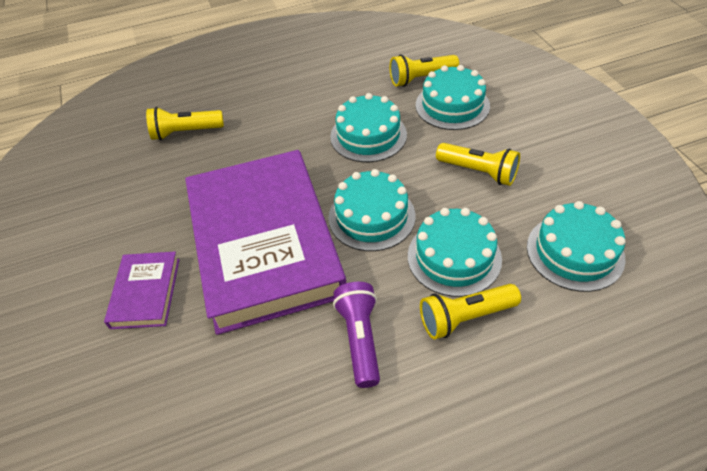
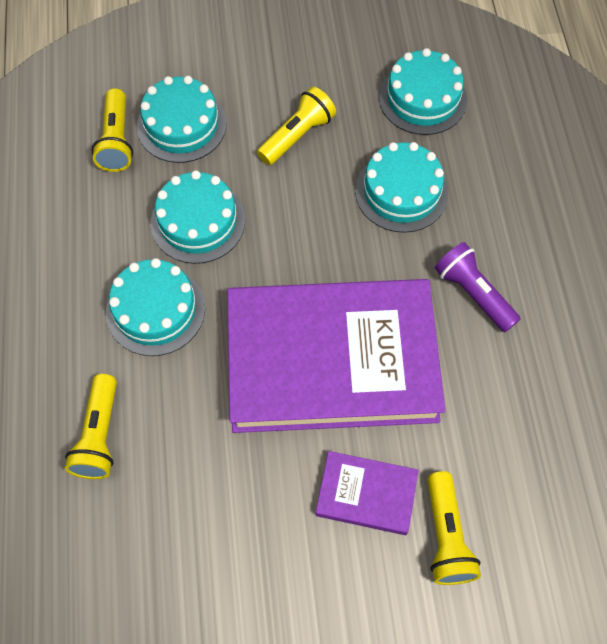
camera: 80 degrees left, 15 degrees up
turquoise cake [328,169,416,251] -> turquoise cake moved to [106,258,205,356]
purple flashlight [333,282,380,388] -> purple flashlight turned 45 degrees clockwise [435,242,521,332]
yellow flashlight [420,284,521,339] -> yellow flashlight moved to [427,471,481,585]

